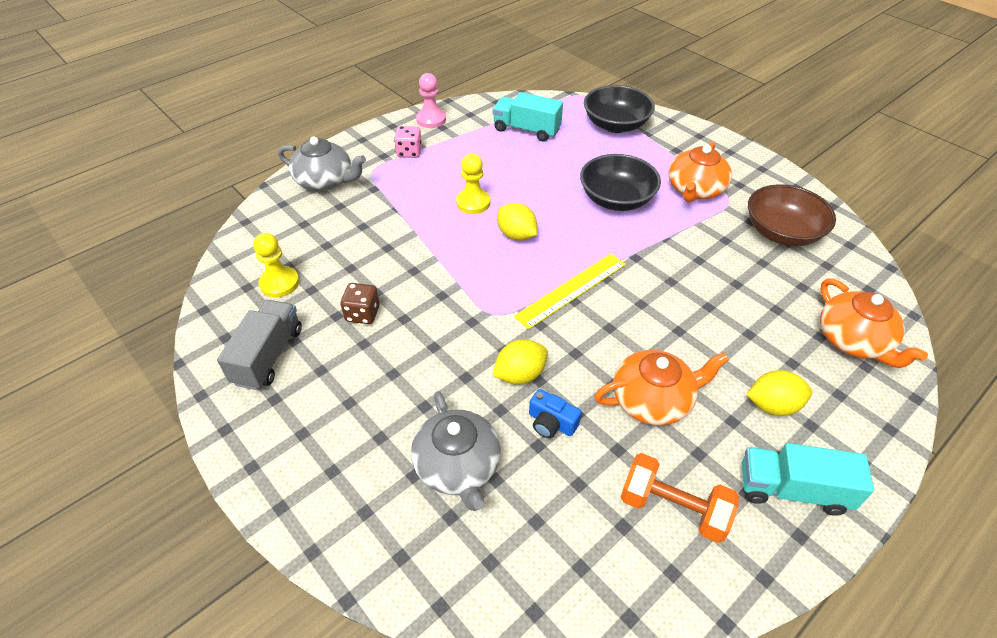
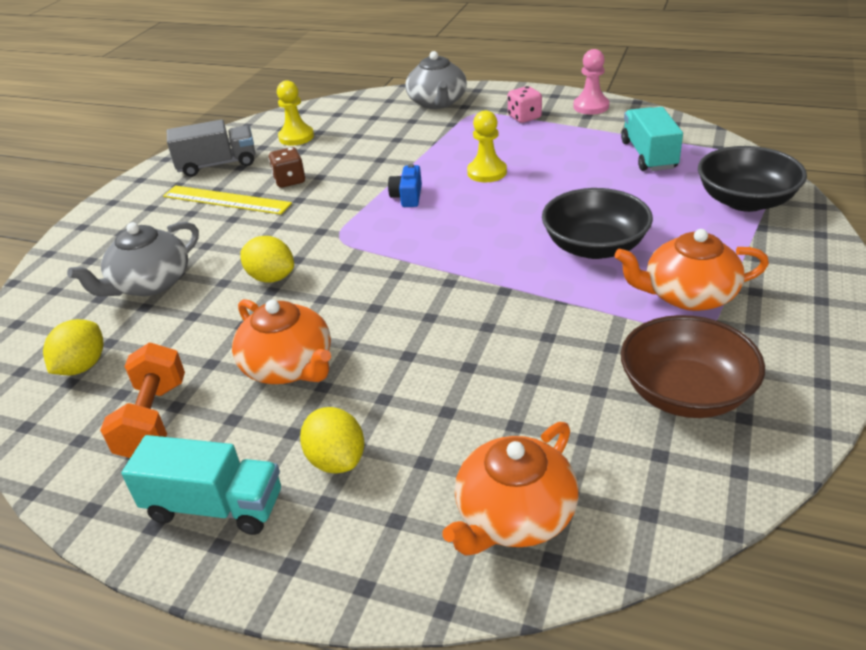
camera: 65 degrees right, 10 degrees down
yellow lemon [497,203,537,241] -> yellow lemon moved to [43,319,104,375]
yellow ruler [514,254,626,329] -> yellow ruler moved to [163,186,292,215]
blue camera [529,389,581,438] -> blue camera moved to [388,164,422,207]
turquoise truck [742,443,874,516] -> turquoise truck turned 120 degrees clockwise [121,435,281,535]

